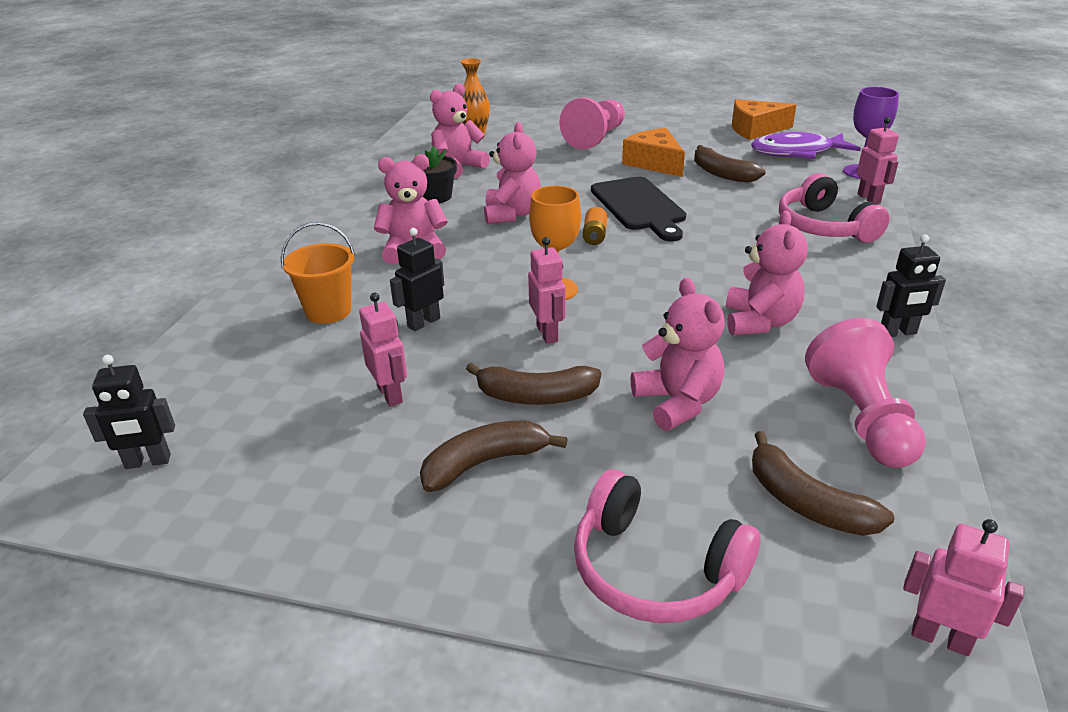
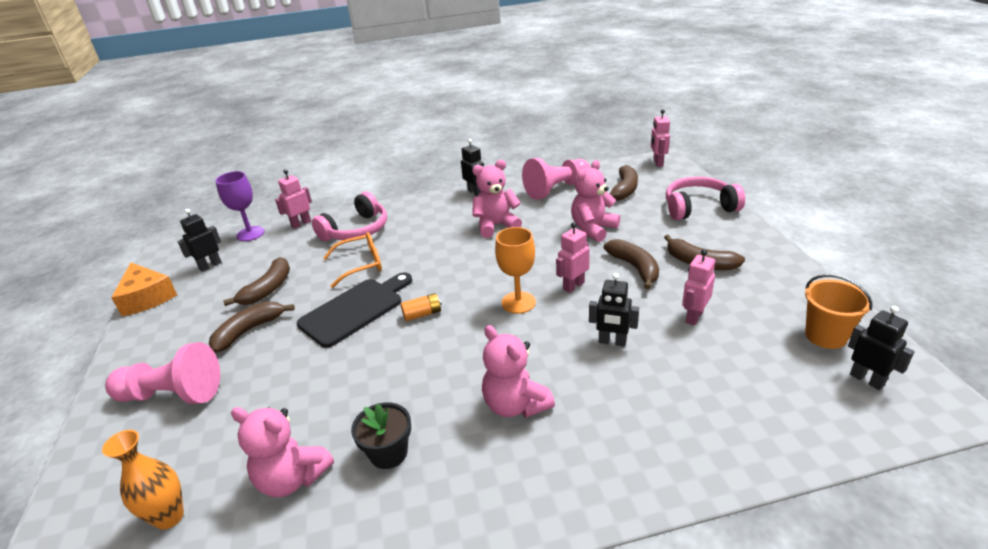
camera: 115 degrees left, 0 degrees up
orange bucket [281,222,355,324] -> orange bucket moved to [805,274,873,349]
pink teddy bear [484,122,541,224] -> none
pink headphones [574,469,761,623] -> pink headphones turned 105 degrees counterclockwise [666,177,745,220]
orange cheese [622,128,685,177] -> brown banana [209,301,295,353]
purple fish [751,132,861,159] -> black robot [178,209,222,272]
none -> orange glasses [323,232,382,288]

